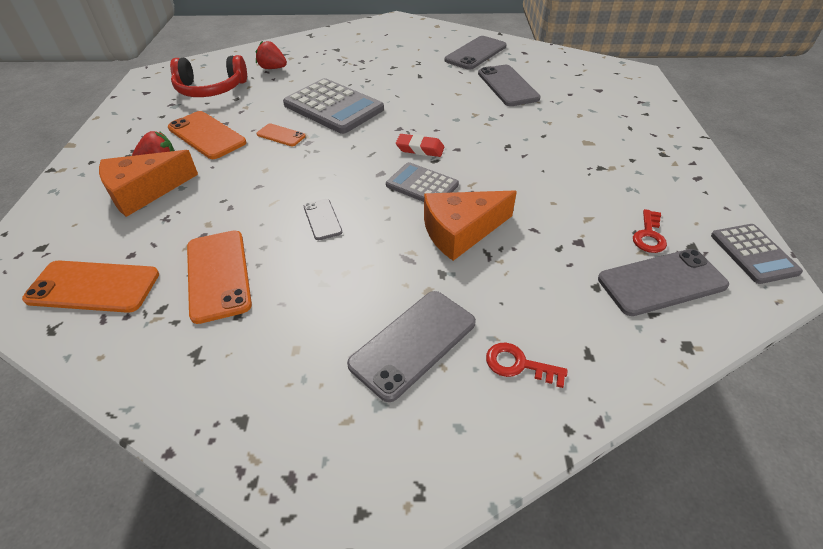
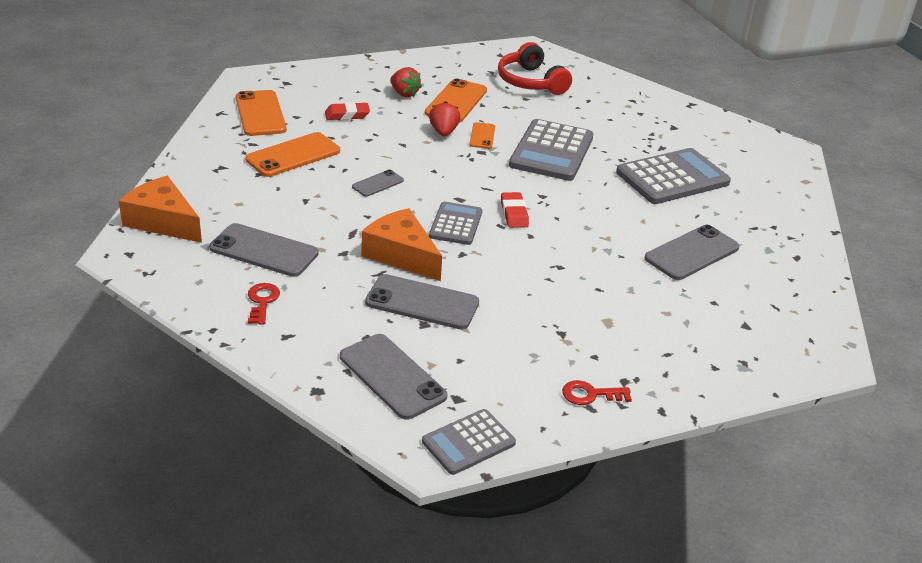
camera: 65 degrees right, 10 degrees down
orange cheese [99,150,198,217] -> orange cheese moved to [119,176,202,243]
red strawberry [256,41,287,69] -> red strawberry moved to [429,101,460,136]
grey phone [445,36,507,70] -> grey phone moved to [365,274,479,329]
red key [633,209,667,253] -> red key moved to [562,380,632,405]
none -> red eraser [325,102,370,120]
none -> grey calculator [616,148,731,204]

